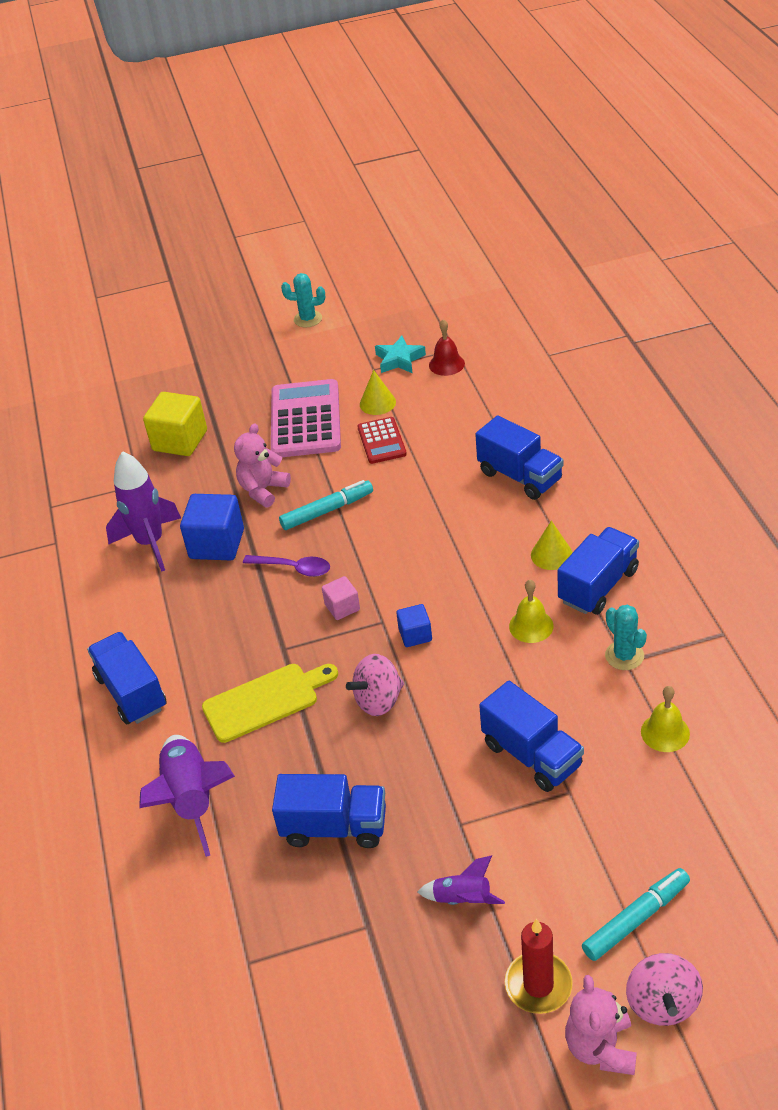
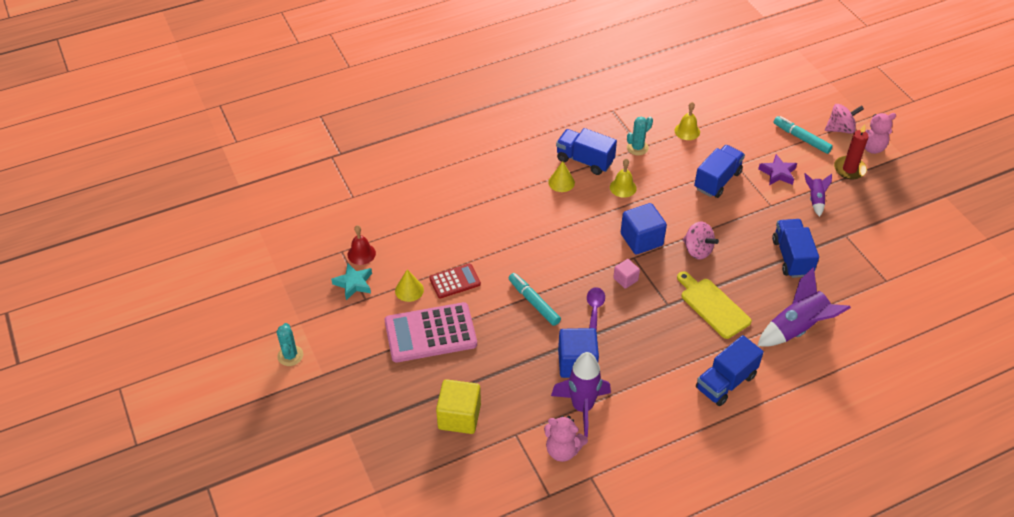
camera: 105 degrees left, 5 degrees up
pink teddy bear [234,423,291,507] -> pink teddy bear moved to [544,416,588,462]
blue cube [396,604,432,647] -> blue cube [621,203,667,255], size x1.84
blue truck [475,415,564,500] -> none
none -> purple star [758,154,797,185]

